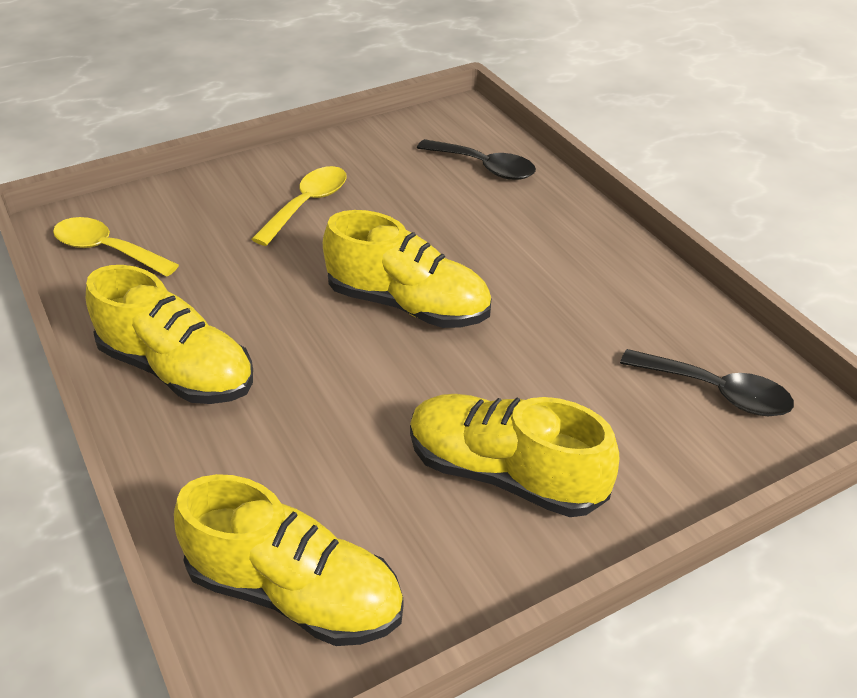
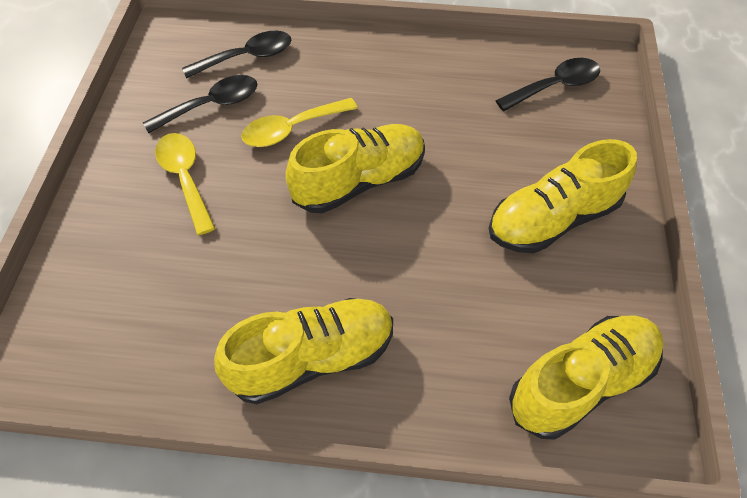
camera: 55 degrees left, 15 degrees up
yellow spoon [53,217,179,277] -> yellow spoon moved to [241,98,358,147]
none -> black spoon [143,75,258,133]

